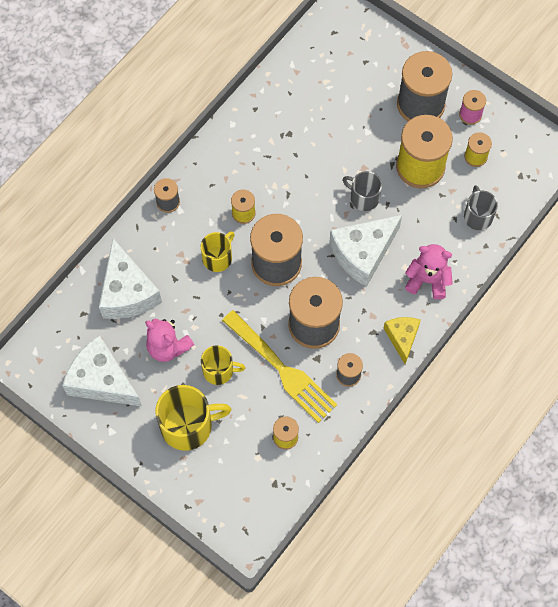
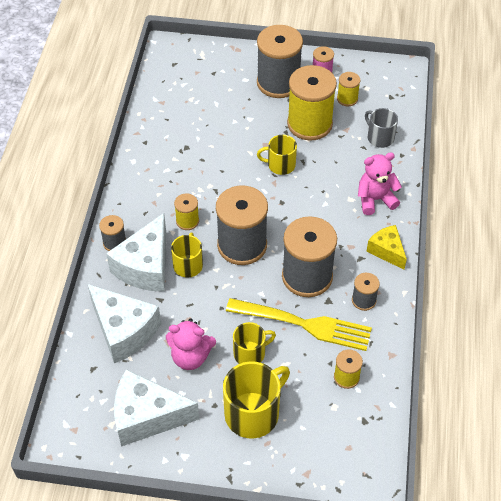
camera: 30 degrees left, 15 degrees down
white cheese [329,215,402,287] -> white cheese moved to [106,213,166,292]
grey mug [343,171,382,211] -> yellow mug [257,135,297,175]

